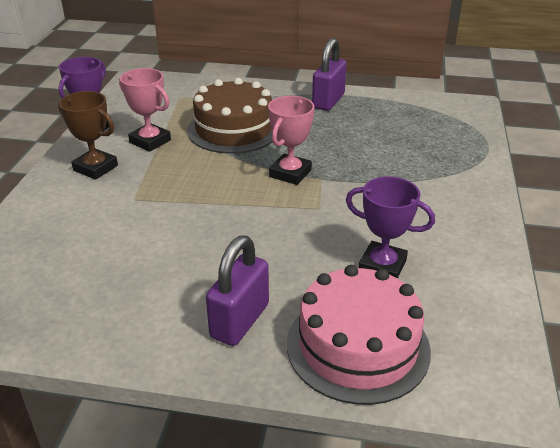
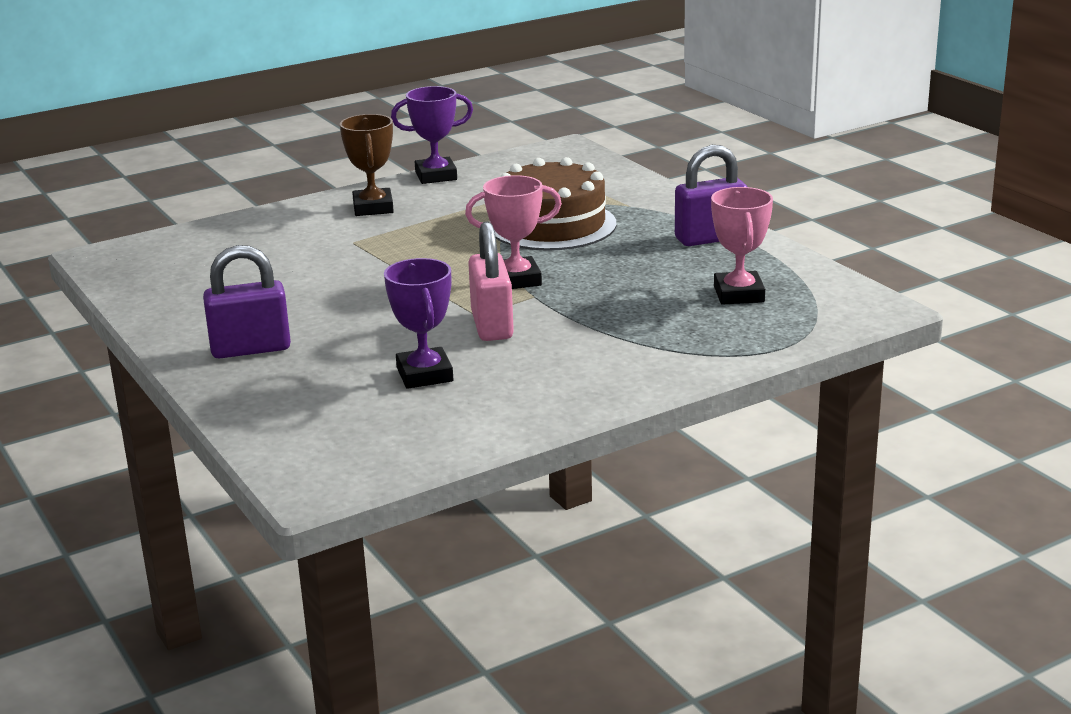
camera: 50 degrees right, 10 degrees down
pink trophy [119,68,171,152] -> pink trophy moved to [711,187,773,305]
pink cake [287,265,431,405] -> none
none -> pink padlock [468,221,514,341]

